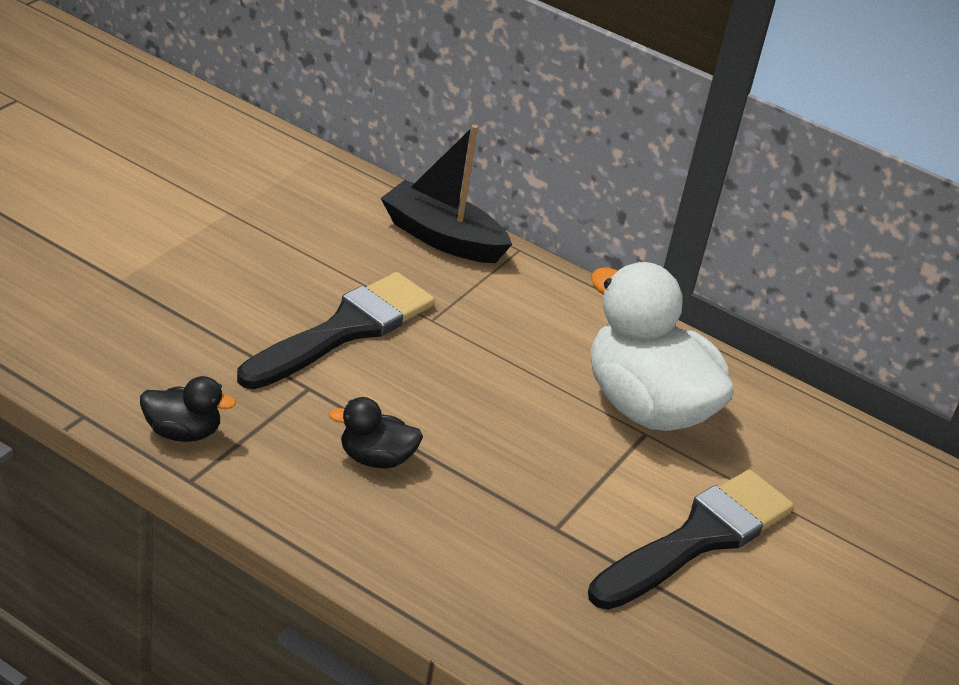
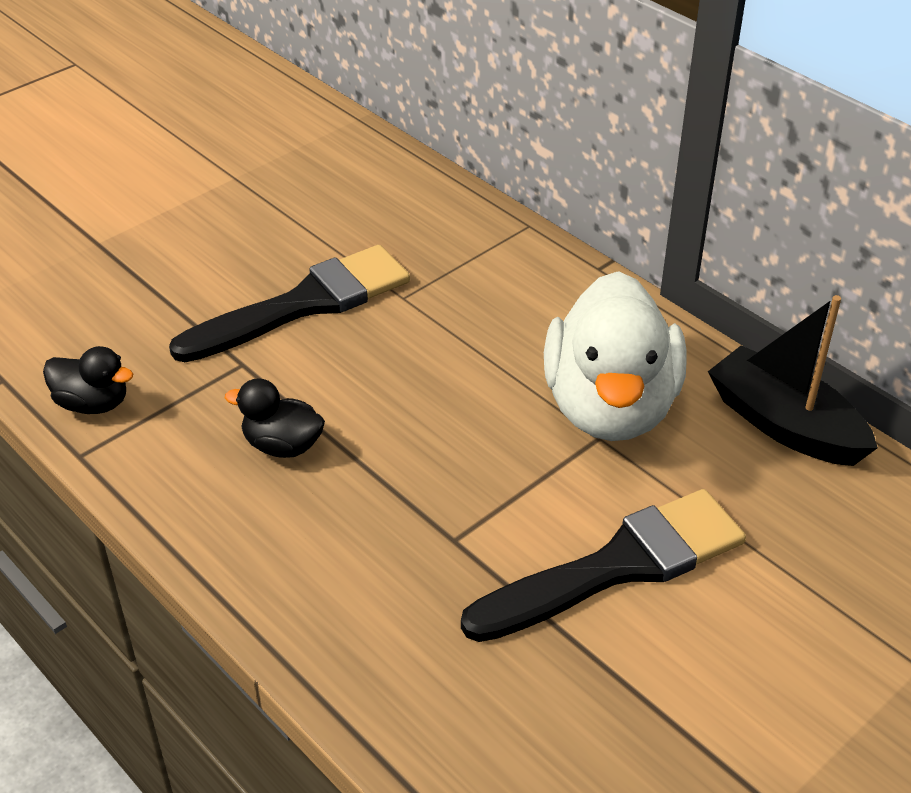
camera: 20 degrees right, 5 degrees up
black boat [381,125,512,263] -> black boat moved to [708,295,878,466]
white duck [590,262,734,431] -> white duck turned 150 degrees counterclockwise [544,271,687,441]

